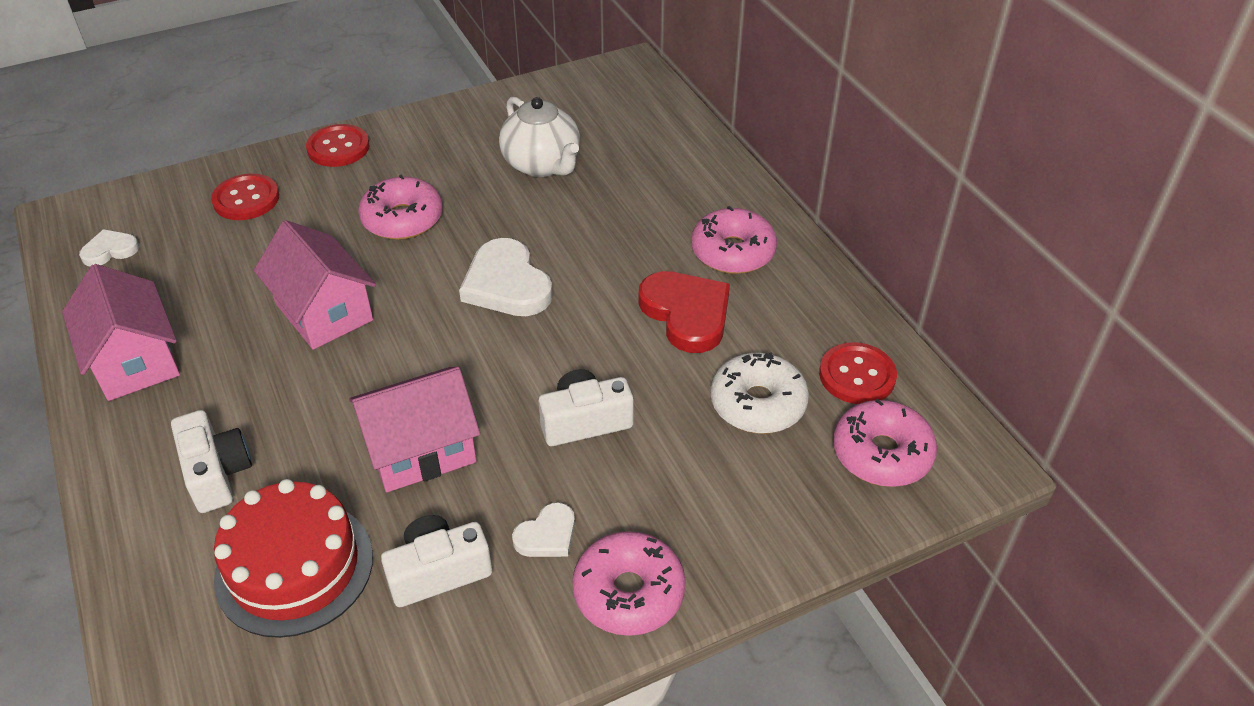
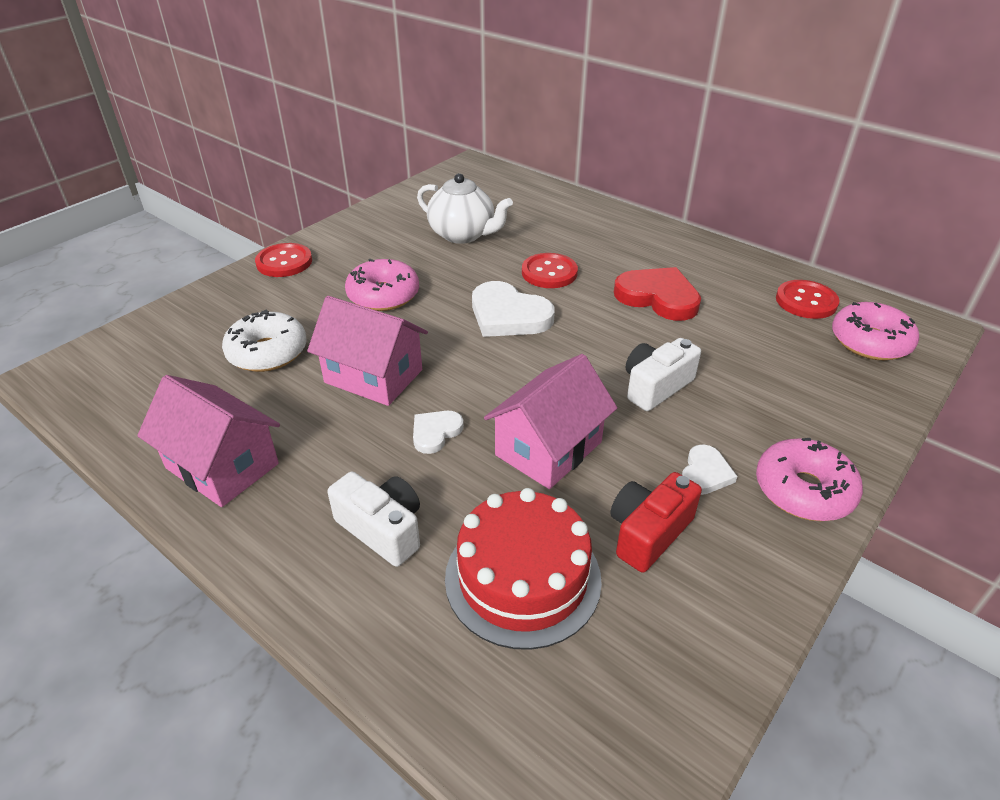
camera: 25 degrees left, 5 degrees down
white heart [79,229,139,266] -> white heart moved to [413,411,464,454]
red button [211,173,279,220] -> red button moved to [522,253,578,288]
white camera [381,515,492,607] -> red camera [610,472,702,572]
pink donut [691,206,777,274] -> none
white donut [711,352,809,434] -> white donut moved to [222,309,307,372]

